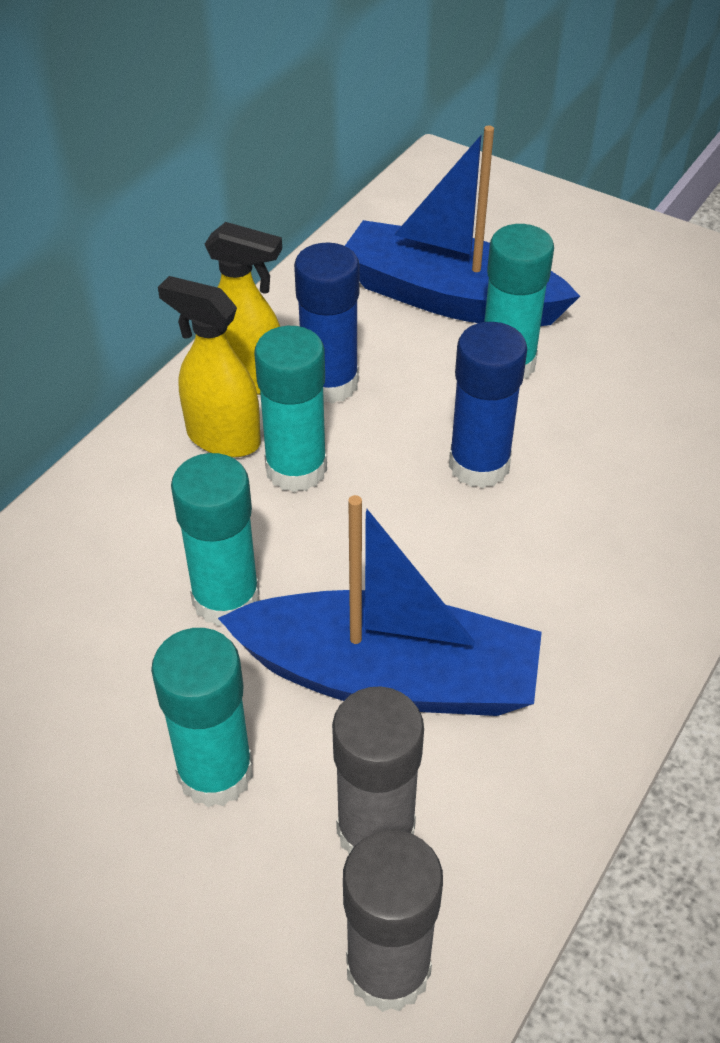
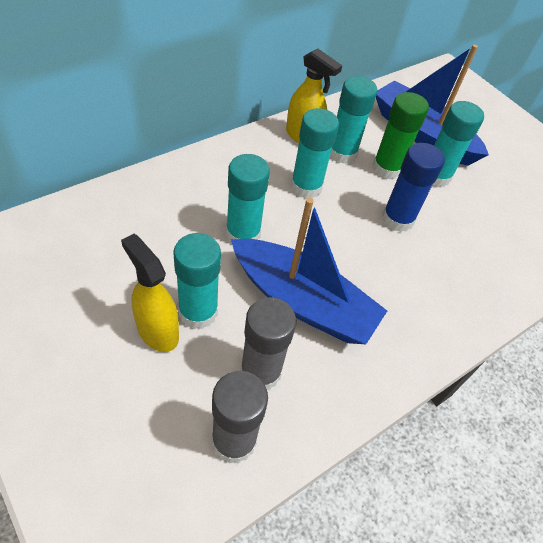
camera: 15 degrees right, 5 degrees up
yellow spray bottle [158,276,261,458] -> yellow spray bottle moved to [121,234,179,352]
blue glue stick [294,243,359,404] -> turquoise glue stick [330,76,378,164]
none -> green glue stick [373,92,429,180]

